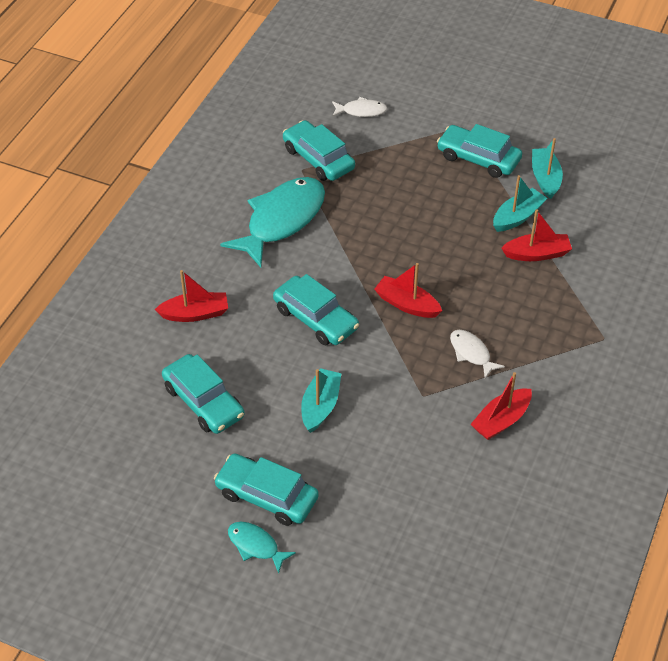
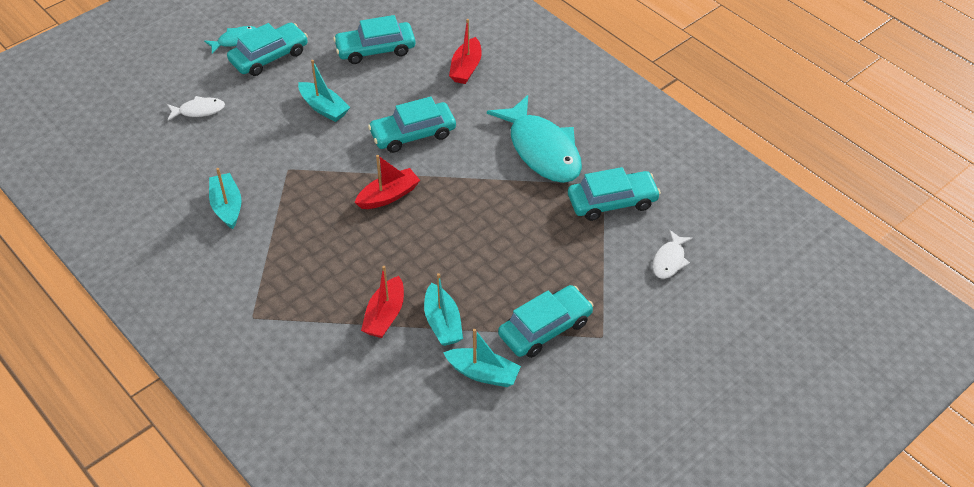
camera: 115 degrees right, 0 degrees up
white fish [450,330,505,378] -> white fish moved to [167,96,225,120]
red boat [471,372,532,440] -> turquoise boat [209,168,241,229]

